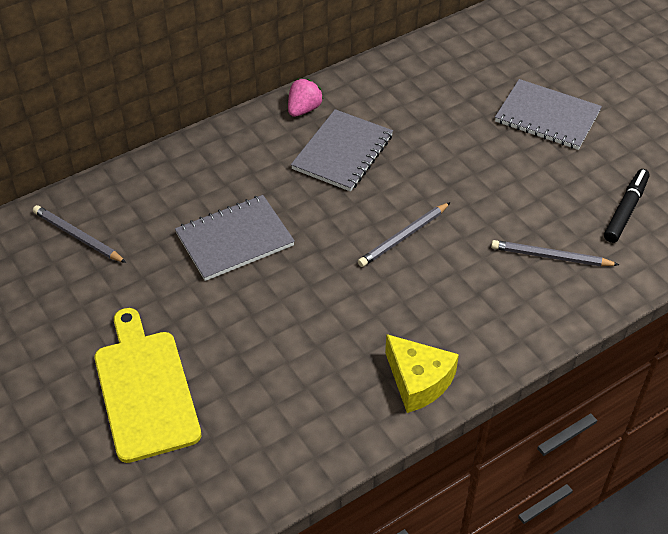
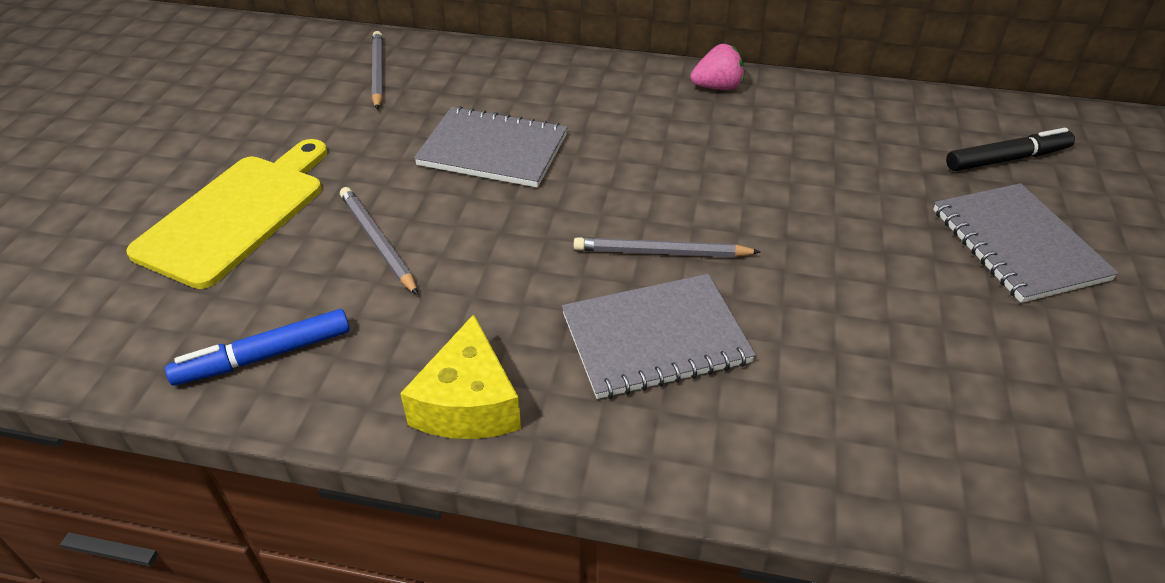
camera: 45 degrees right, 5 degrees down
grey notebook [291,109,393,192] -> grey notebook moved to [562,274,756,399]
grey pencil [491,240,619,266] -> grey pencil moved to [340,187,418,295]
black marker [604,169,650,243] -> black marker moved to [946,128,1075,171]
none -> blue marker [165,309,350,386]

